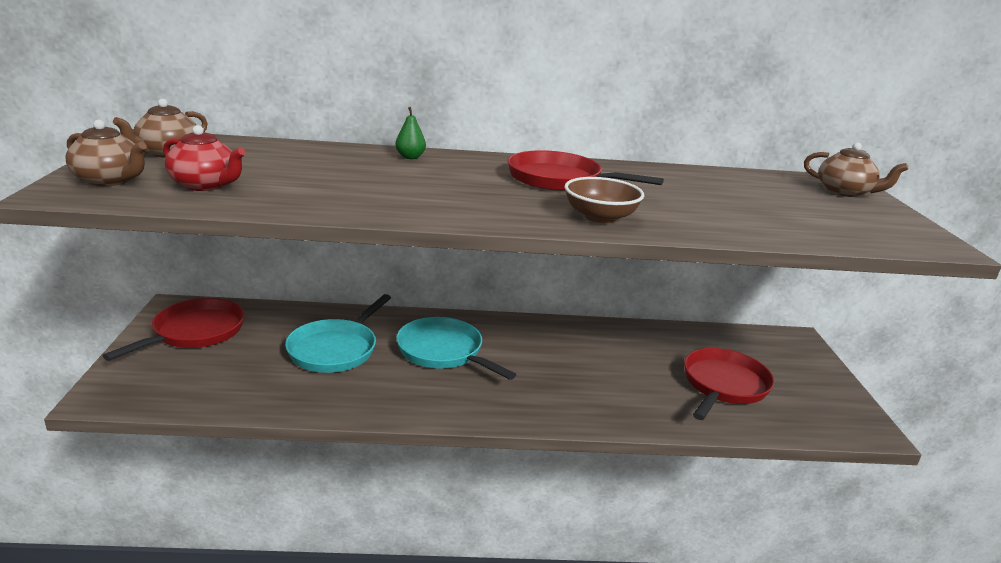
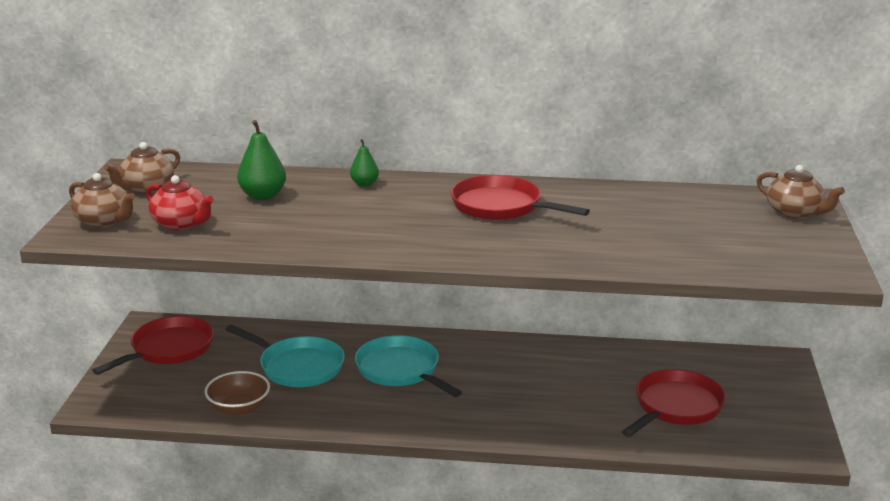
camera: 10 degrees right, 0 degrees up
turquoise pan [285,294,391,373] -> turquoise pan turned 90 degrees counterclockwise [225,325,345,387]
brown bowl [565,177,644,223] -> brown bowl moved to [204,371,270,416]
none -> green pear [237,120,286,200]

